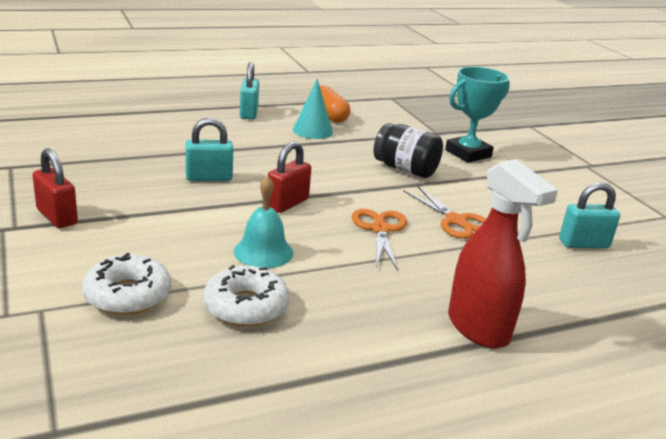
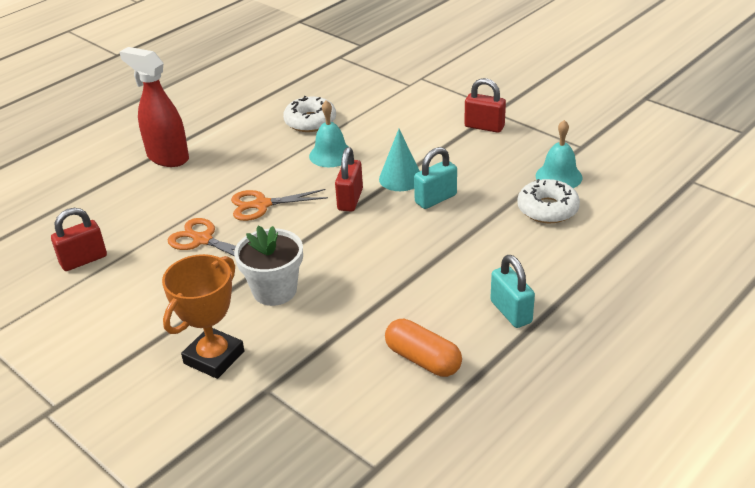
camera: 160 degrees right, 10 degrees up
white donut [82,253,171,315] -> white donut moved to [517,179,580,223]
turquoise cone [293,79,333,139] -> turquoise cone moved to [379,129,420,191]
orange scissors [352,209,407,271] -> orange scissors turned 105 degrees clockwise [231,189,328,221]
black jar [373,123,443,178] -> white flower pot [234,226,303,306]
turquoise trophy [445,67,510,163] -> orange trophy [162,254,244,379]
turquoise padlock [559,182,620,248] -> red padlock [51,208,107,271]
none -> turquoise bell [536,120,583,188]

